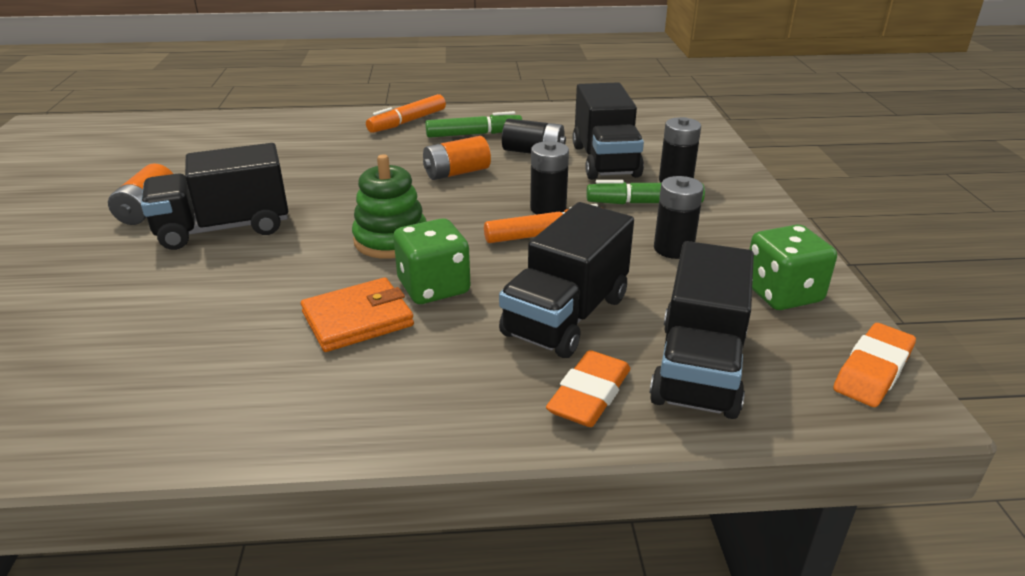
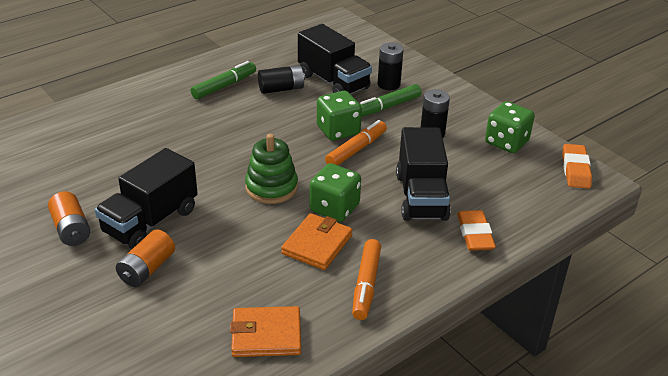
camera: 35 degrees left, 5 degrees up
orange marker [366,94,446,133] -> orange marker moved to [352,239,381,320]
orange battery [423,136,491,180] -> orange battery moved to [116,229,175,287]
black battery [530,141,569,215] -> green dice [317,91,362,141]
black truck [649,241,754,419] -> none
none -> orange wallet [230,306,301,357]

